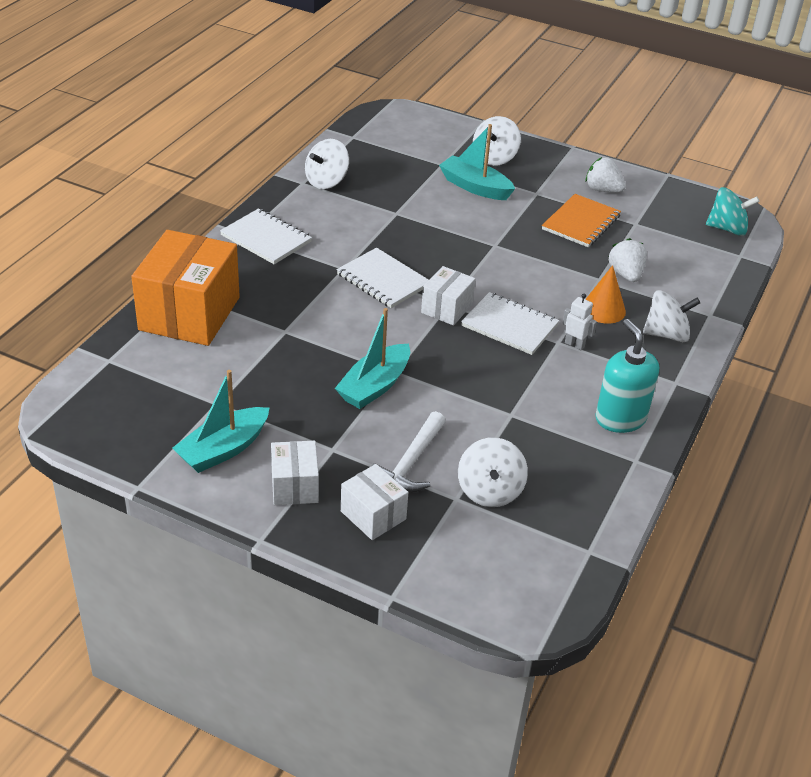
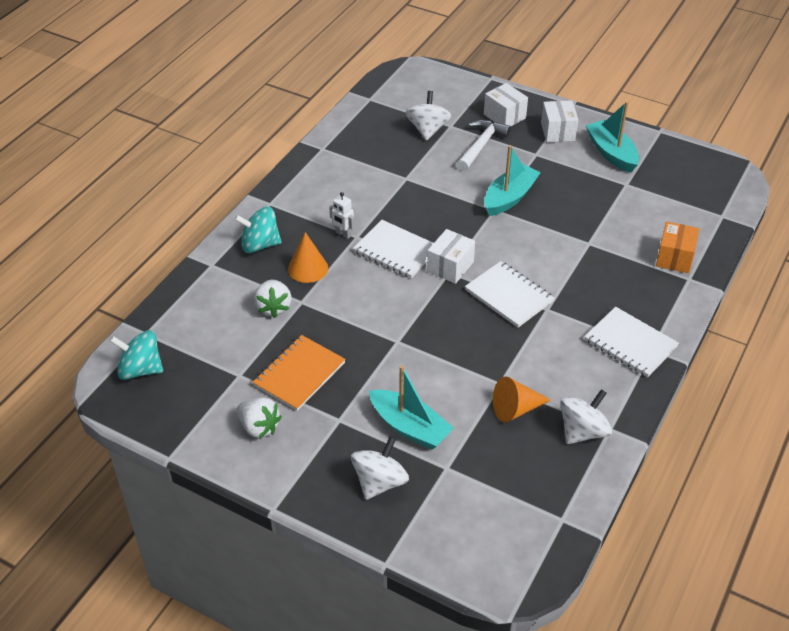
camera: 175 degrees left, 5 degrees up
orange box [131,230,240,346] -> orange box [656,222,699,273], size x0.51
turquoise boat [172,370,269,473] -> turquoise boat turned 75 degrees counterclockwise [586,101,639,173]
turquoise soap dispenser [595,319,659,433] -> none
white spinning top [643,290,700,342] -> turquoise spinning top [234,207,282,253]
none -> orange cone [493,377,551,423]

